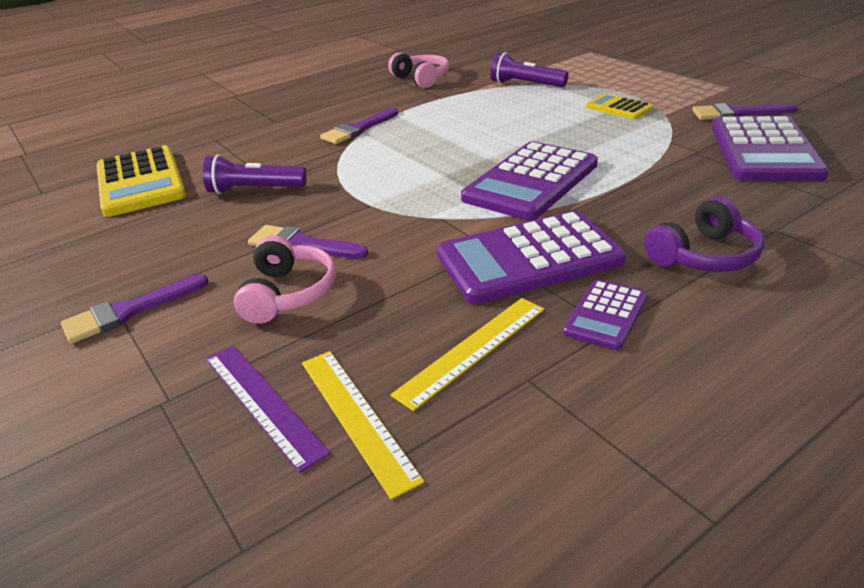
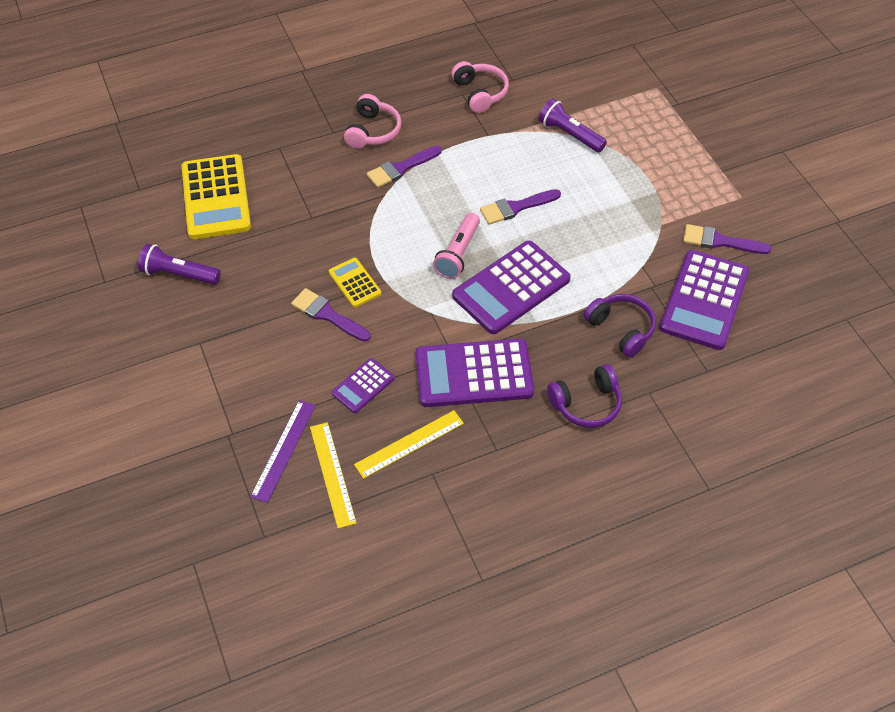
camera: 10 degrees right, 20 degrees up
purple brush [61,274,209,344] -> purple brush moved to [480,189,561,225]
purple flashlight [203,154,307,194] -> purple flashlight moved to [138,244,221,285]
purple ruler [206,345,331,473] -> purple ruler turned 45 degrees clockwise [250,400,316,503]
pink headphones [234,235,336,324] -> pink headphones moved to [344,94,402,148]
purple calculator [563,279,647,350] -> purple calculator moved to [332,358,395,413]
yellow calculator [586,94,653,119] -> yellow calculator moved to [329,258,382,307]
none -> pink flashlight [433,213,480,279]
none -> purple headphones [584,294,656,357]

